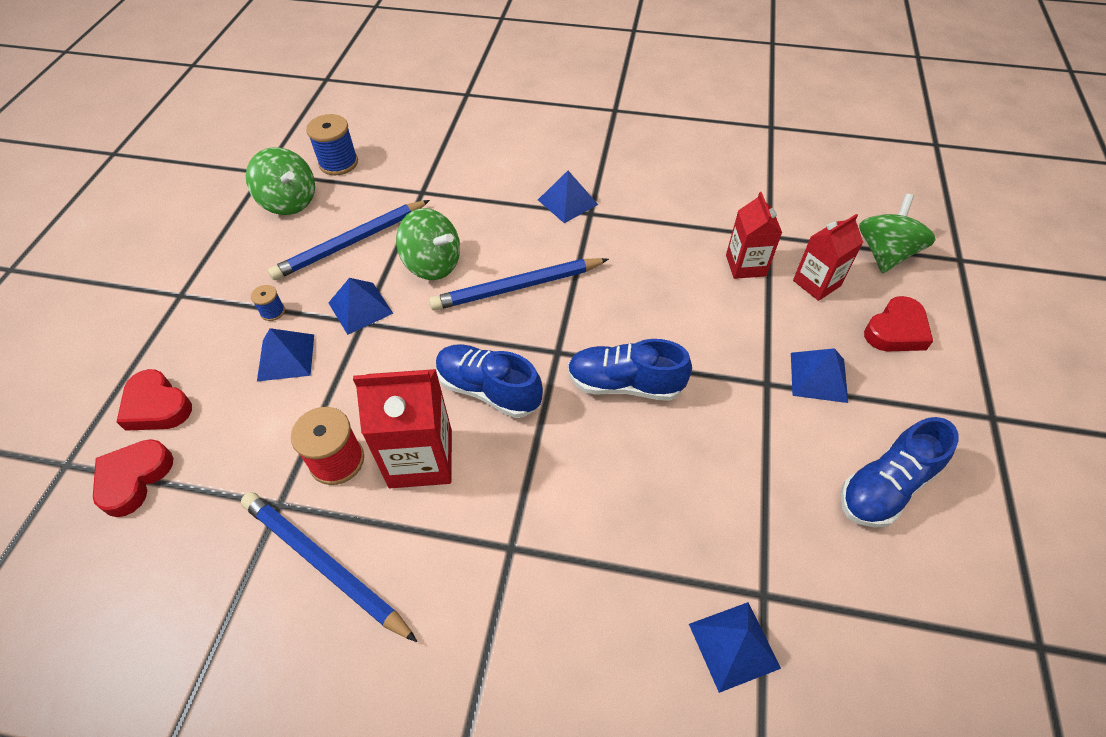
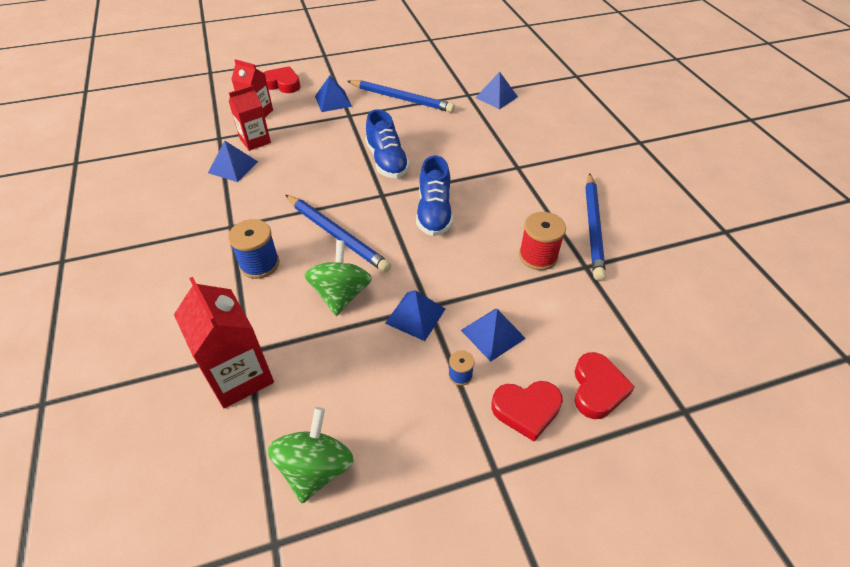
camera: 120 degrees left, 5 degrees down
red heart [93,439,173,517] -> red heart moved to [491,381,563,442]
blue pencil [268,200,430,280] -> blue pencil moved to [347,80,455,112]
blue spool [306,114,358,175] -> blue spool moved to [228,219,279,279]
red carton [353,369,452,488] -> red carton moved to [174,277,274,408]
blue pyramid [538,171,598,223] -> blue pyramid moved to [208,141,258,182]
blue shoe [840,417,959,528] -> none
green spinning top [859,194,936,273] -> none

